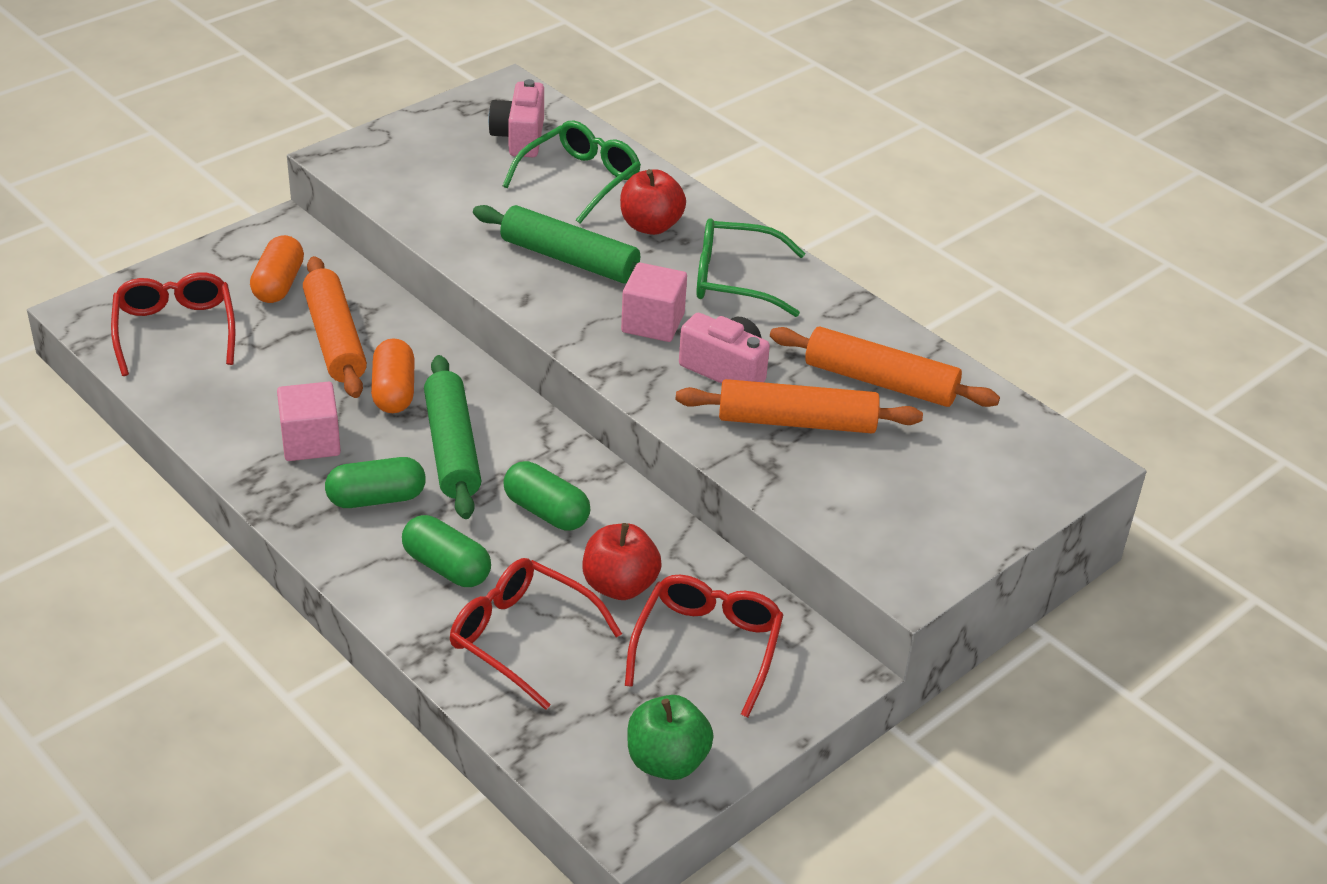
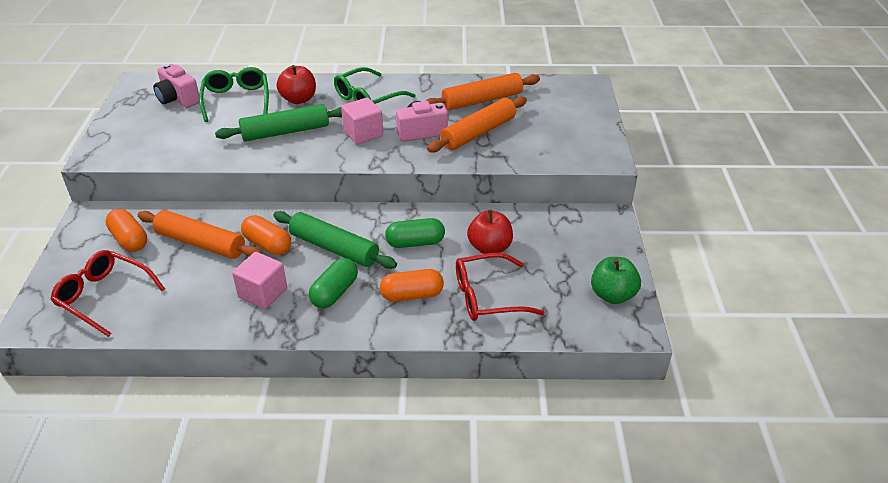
camera: 45 degrees left, 0 degrees up
green capsule [402,515,491,587] -> orange capsule [380,269,444,302]
red glasses [625,575,783,718] -> none

